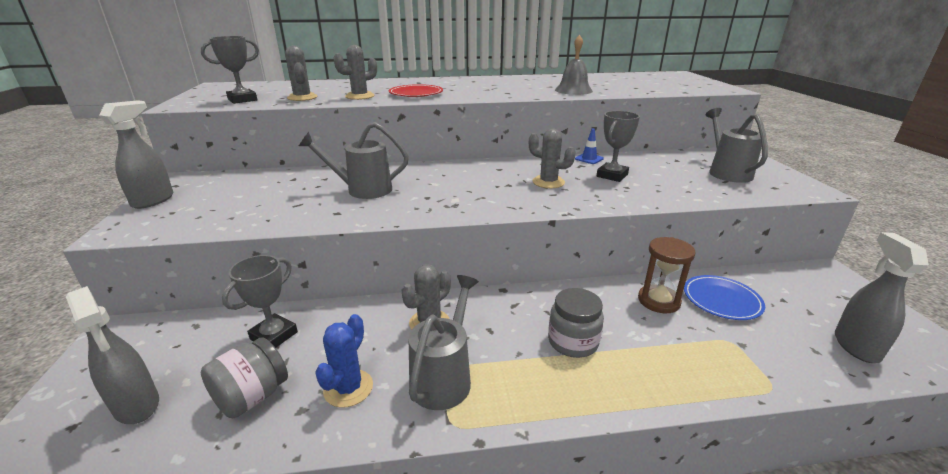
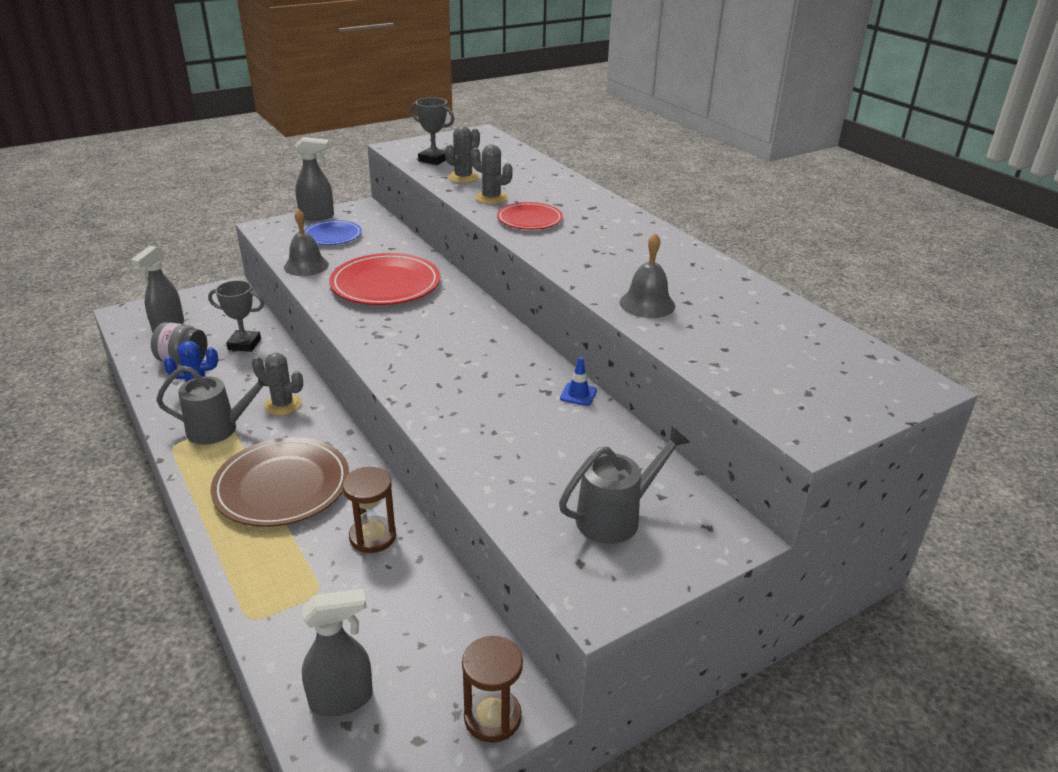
camera: 65 degrees right, 5 degrees up
grey watering can [299,122,409,199] -> red plate [329,253,440,305]
grey cactus [529,129,576,188] -> none
grey jar [548,288,604,358] -> brown plate [211,437,349,527]
grey trophy [597,111,640,182] -> none
blue plate [684,275,765,320] -> blue plate moved to [304,220,362,245]
none -> grey bell [284,209,329,276]
none -> brown hourglass [462,636,523,743]

